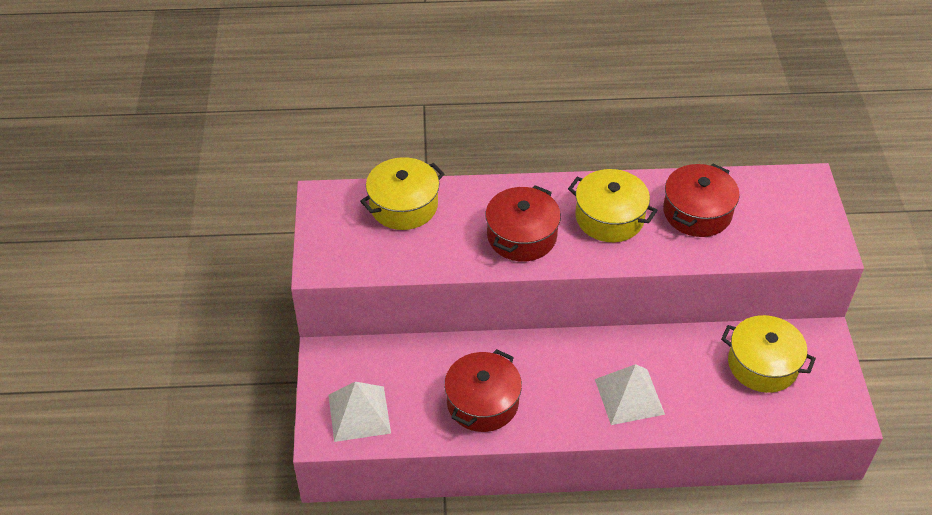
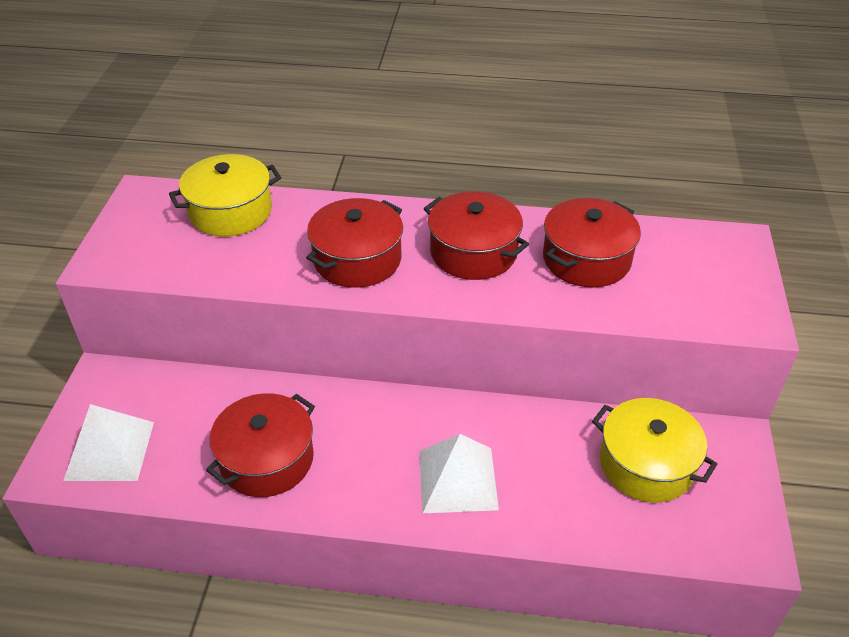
camera: 10 degrees right, 5 degrees down
yellow pot [568,169,658,242] -> red pot [424,191,529,280]

